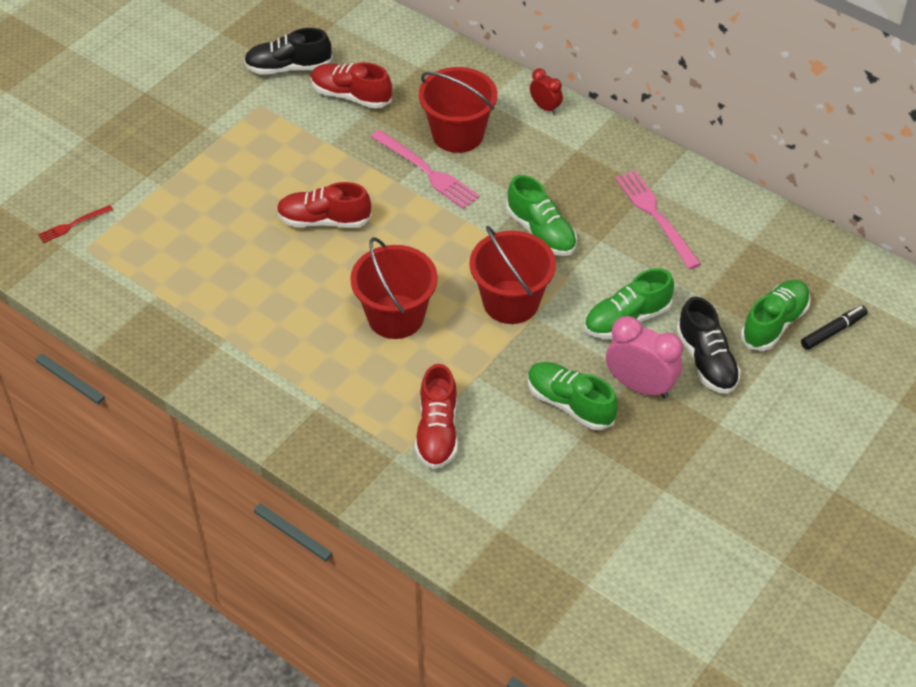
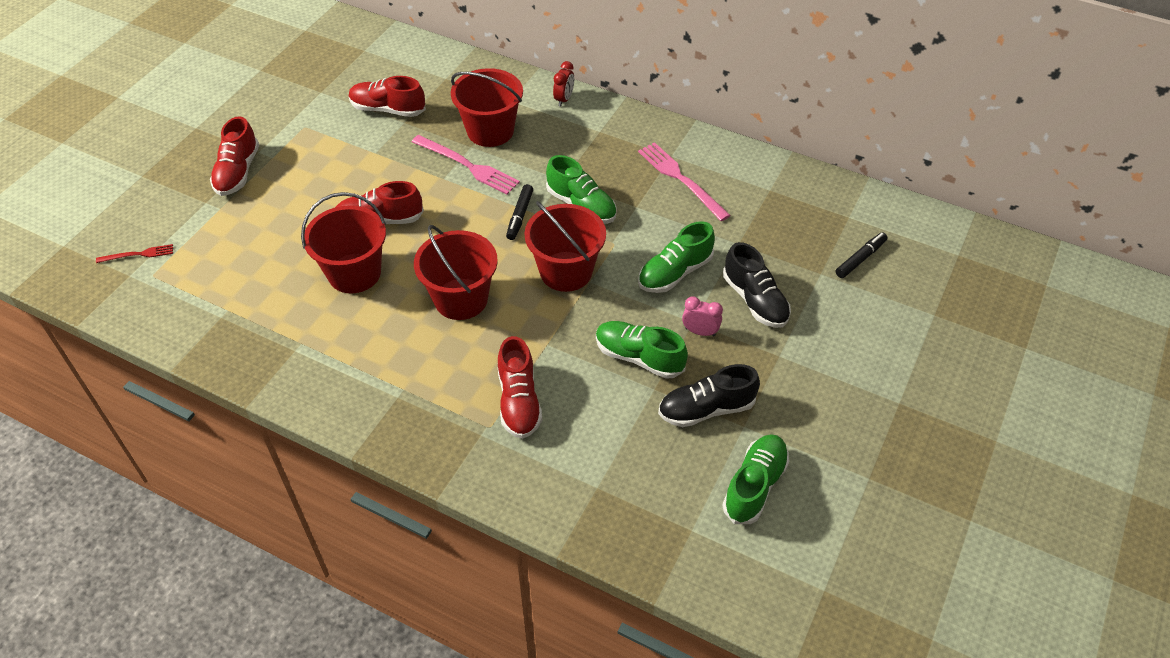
camera: 10 degrees left, 0 degrees up
red fork [38,205,113,243] -> red fork turned 150 degrees counterclockwise [96,244,173,263]
black shoe [244,28,332,75] -> black shoe moved to [658,364,760,427]
red clock [530,68,563,114] -> red clock turned 75 degrees clockwise [553,61,574,107]
pink clock [606,316,683,398] -> pink clock [682,296,723,336], size x0.55
green shoe [741,280,811,351] -> green shoe moved to [722,434,789,524]
none -> red shoe [210,116,259,196]
none -> red bucket [301,192,386,294]
none -> black marker [506,184,533,240]

